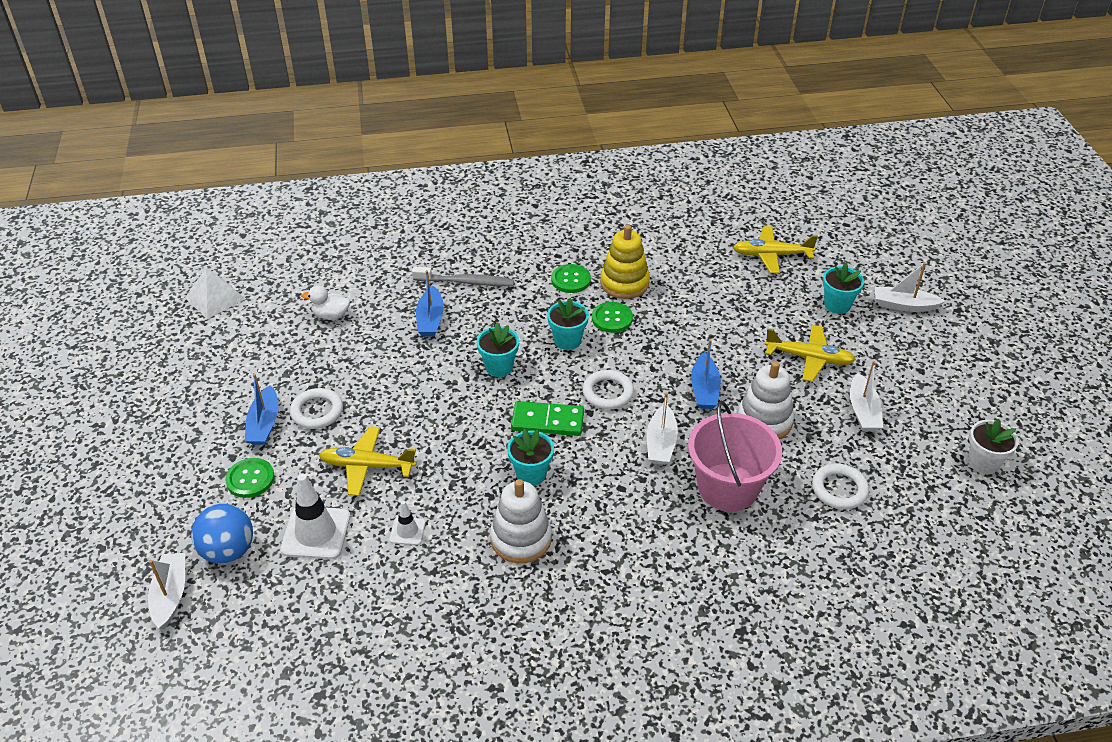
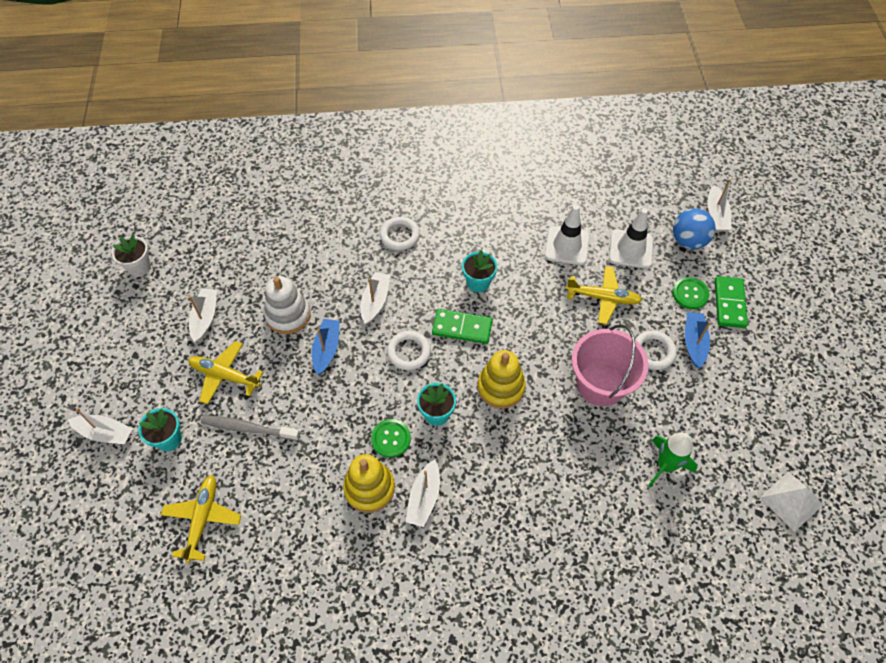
camera: 175 degrees left, 15 degrees up
white duck [302,285,350,320] -> green rocket [648,433,698,487]
white traffic cone [390,501,425,545] -> white traffic cone [545,205,590,265], size x1.89
grey toothbrush [412,267,514,286] -> grey toothbrush moved to [201,415,300,441]
blue boat [416,270,444,336] -> none
turquoise flower pot [477,323,519,377] -> yellow stacking toy [478,350,526,409]
white stacking toy [490,479,552,563] -> none
green button [551,264,591,293] -> white boat [406,459,440,527]
pink bucket [688,400,782,511] -> pink bucket moved to [572,324,648,407]
yellow plane [733,226,818,273] -> yellow plane turned 90 degrees counterclockwise [161,475,241,563]
white ring [812,463,869,510] -> white ring moved to [380,217,420,250]
none -> green domino [715,276,748,328]

